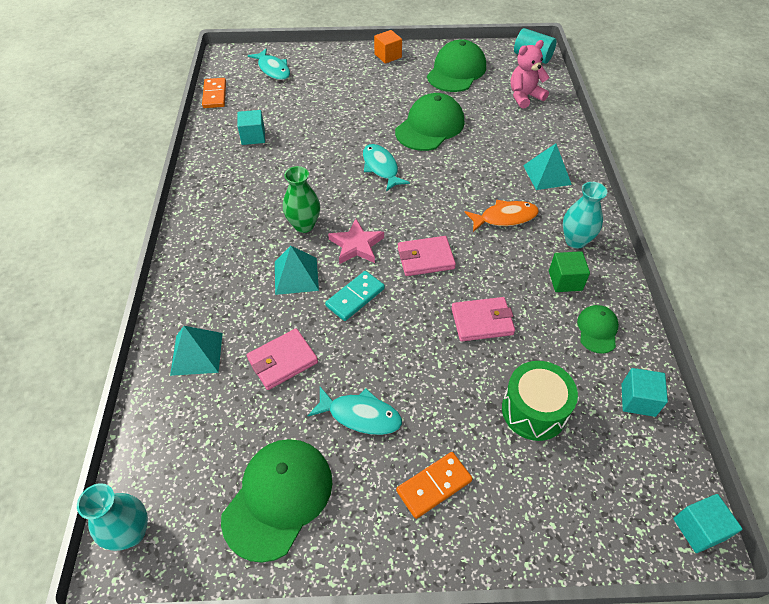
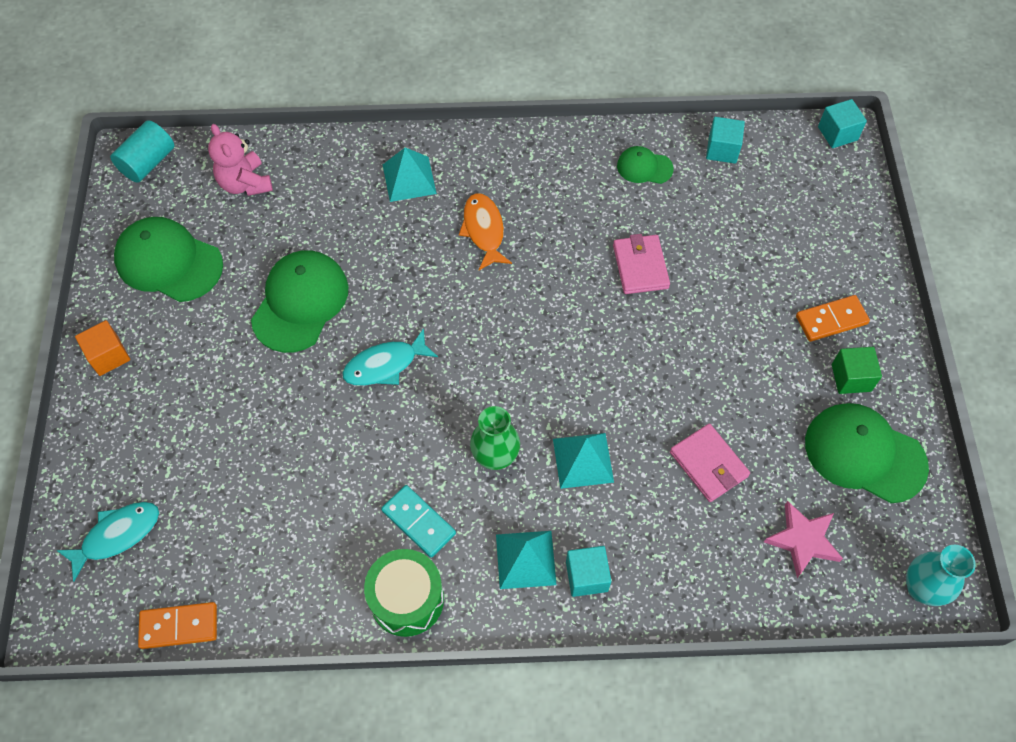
camera: 90 degrees left, 10 degrees up
turquoise pyramid [170,326,223,376] -> turquoise pyramid moved to [496,531,556,589]
turquoise cube [237,110,265,145] -> turquoise cube moved to [566,546,611,597]
turquoise fish [308,387,402,435] -> none
turquoise domino [325,271,385,321] -> turquoise domino moved to [381,485,456,558]
pink star [328,219,384,264] -> pink star moved to [764,501,843,578]
green cap [395,93,464,151] -> green cap turned 75 degrees clockwise [251,250,349,353]
orange domino [396,452,473,519] -> orange domino turned 75 degrees counterclockwise [796,295,870,342]
pink wallet [398,236,456,276] -> none
green drum [502,361,578,441] -> green drum moved to [364,549,444,637]
green cube [549,251,590,292] -> green cube moved to [832,347,882,394]
turquoise vase [563,182,607,249] -> none

